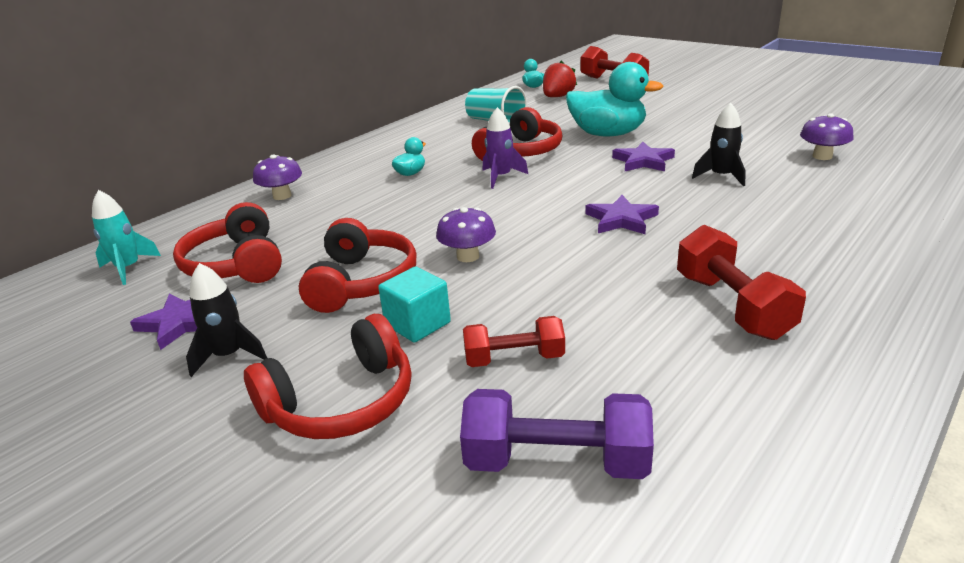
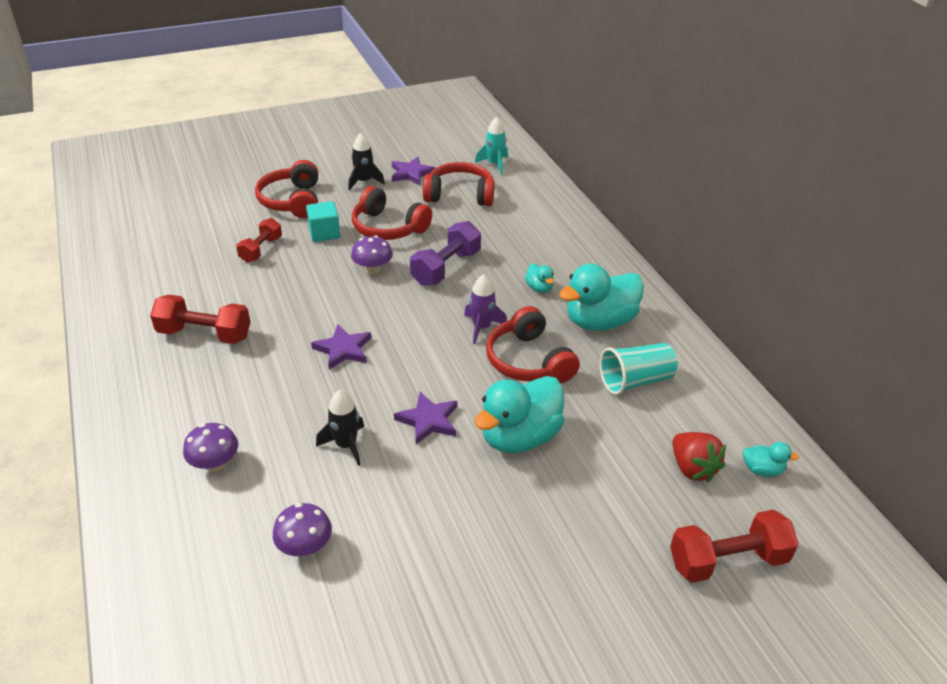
camera: 115 degrees right, 10 degrees up
purple mushroom [253,155,302,200] -> purple mushroom moved to [183,423,238,472]
purple dumbbell [460,389,654,479] -> purple dumbbell moved to [410,221,481,286]
none -> turquoise duck [559,264,644,331]

